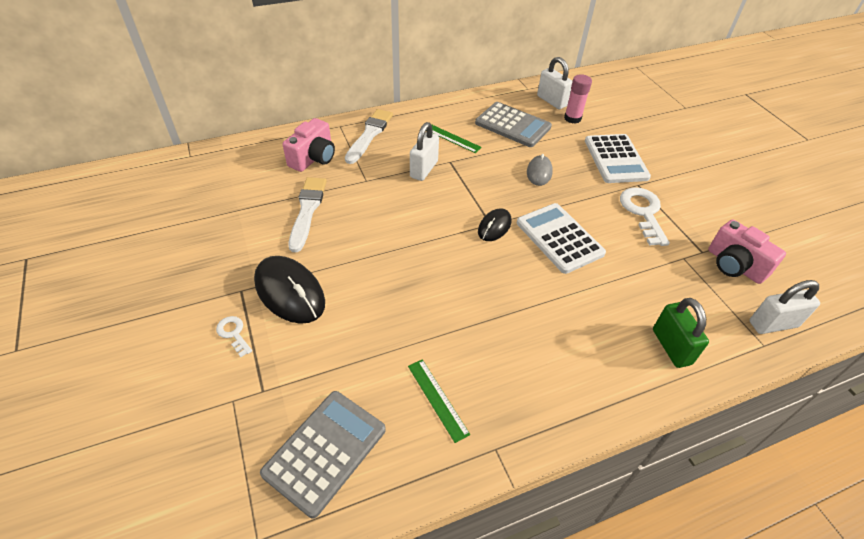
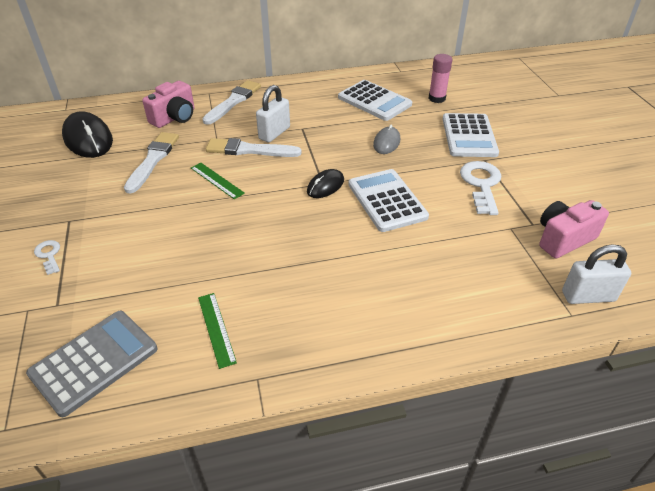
camera: 10 degrees right, 5 degrees down
black mouse [254,256,325,324] -> black mouse moved to [62,112,113,158]
green ruler [426,124,482,153] -> green ruler moved to [191,163,245,199]
grey calculator [475,102,552,147] -> white calculator [338,80,412,121]
white padlock [537,57,573,109] -> none
green padlock [653,298,709,368] -> none
pink camera [708,219,786,284] -> pink camera turned 90 degrees clockwise [539,200,609,258]
none -> white brush [206,138,302,157]

